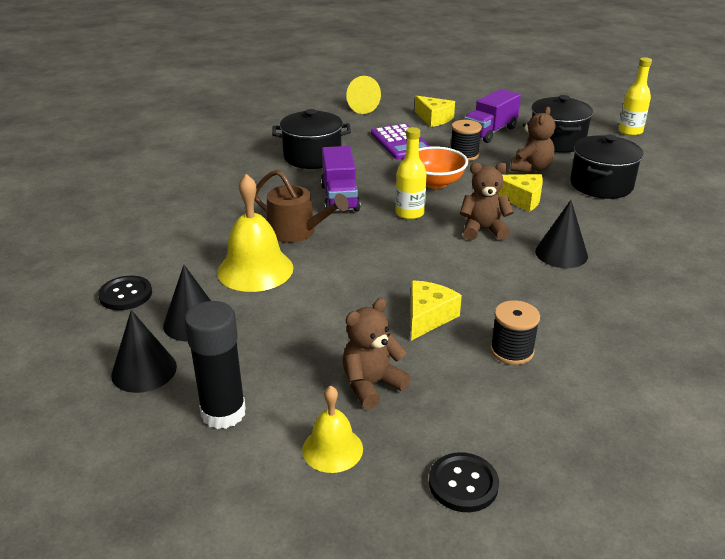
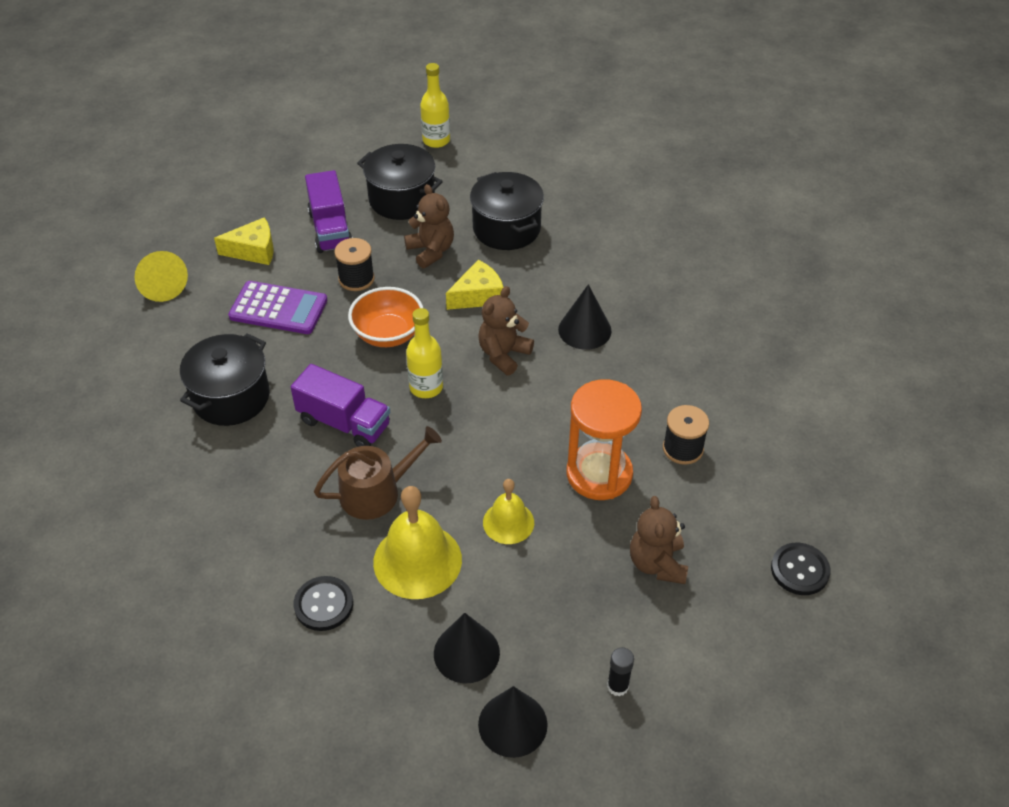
camera: 55 degrees left, 15 degrees up
black button [98,276,152,310] -> black button moved to [294,576,353,631]
black glue stick [184,301,246,429] -> black glue stick [607,647,634,696], size x0.49
yellow bell [302,386,363,473] -> yellow bell moved to [483,479,534,544]
yellow cheese [411,280,462,341] -> orange hourglass [567,379,642,500]

